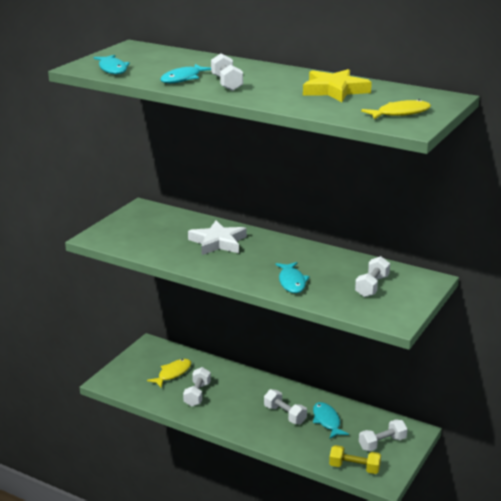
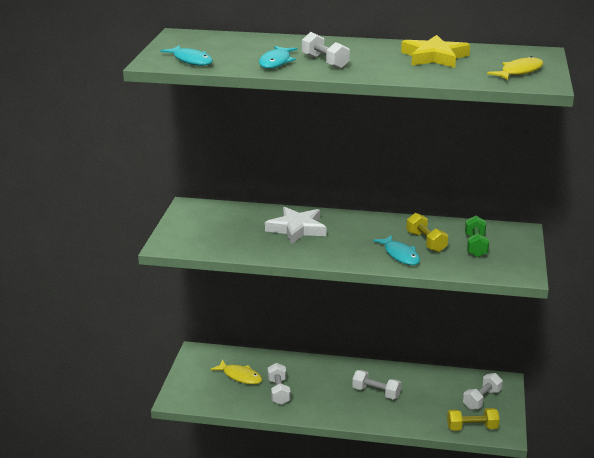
camera: 20 degrees left, 0 degrees up
yellow fish [147,359,191,387] -> yellow fish turned 105 degrees clockwise [210,360,262,384]
turquoise fish [313,402,349,439] -> none
white dumbbell [355,256,390,297] -> green dumbbell [465,216,489,257]
none -> yellow dumbbell [406,213,448,252]

